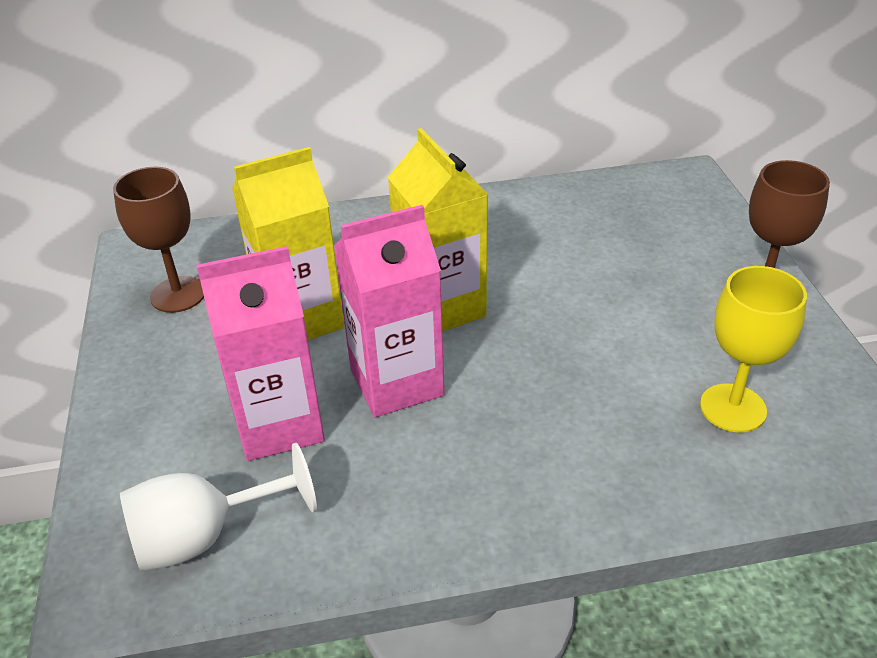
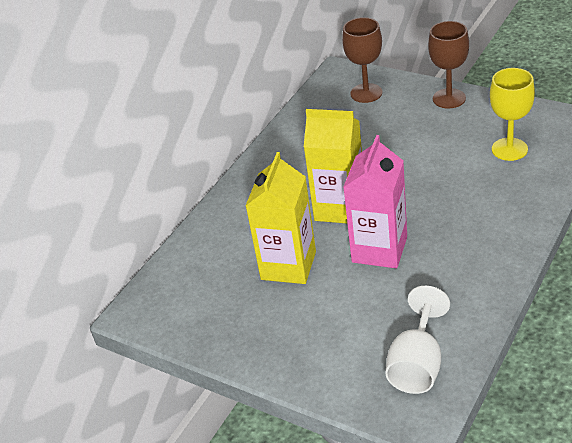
camera: 45 degrees left, 0 degrees up
brown goblet [113,167,204,313] -> brown goblet moved to [342,17,382,103]
pink carton [196,246,325,461] -> none

